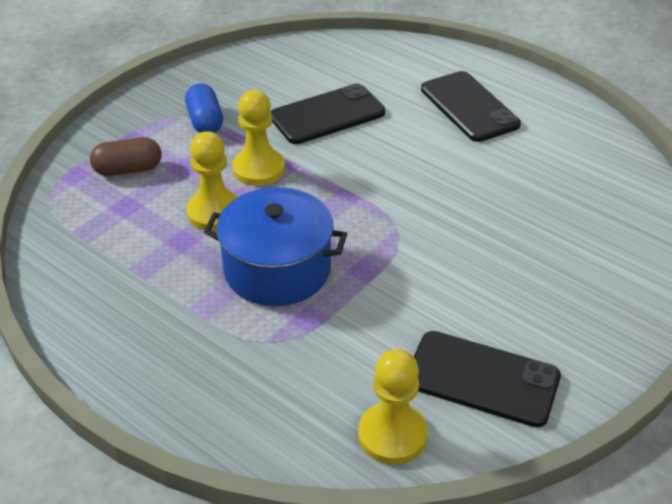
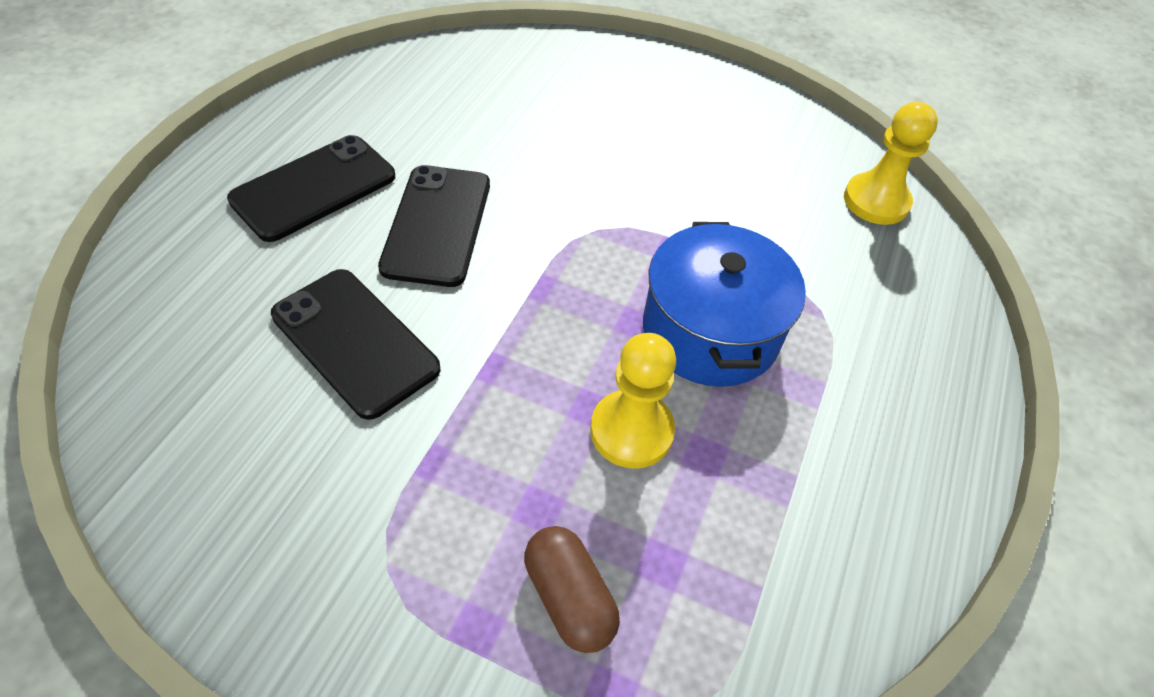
camera: 110 degrees left, 10 degrees up
blue capsule [185,83,223,133] -> none
yellow pawn [232,90,285,186] -> none
black phone [414,331,561,428] -> black phone moved to [378,165,490,287]

